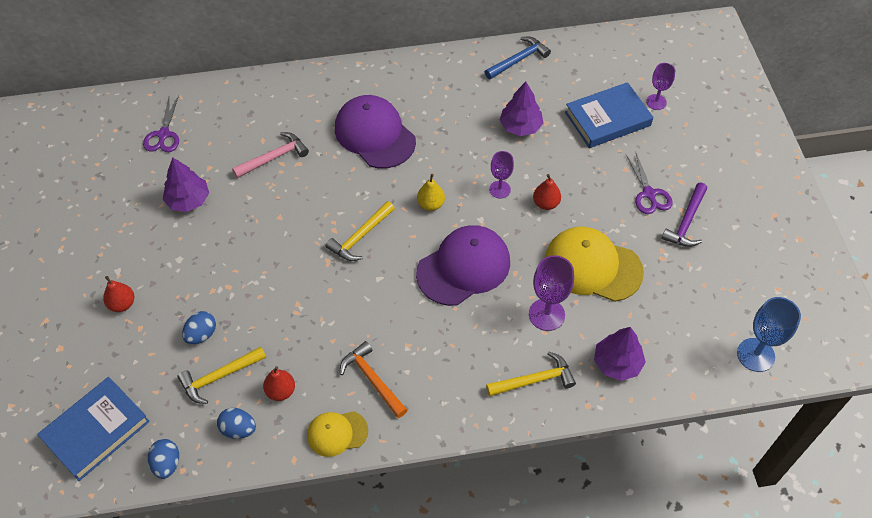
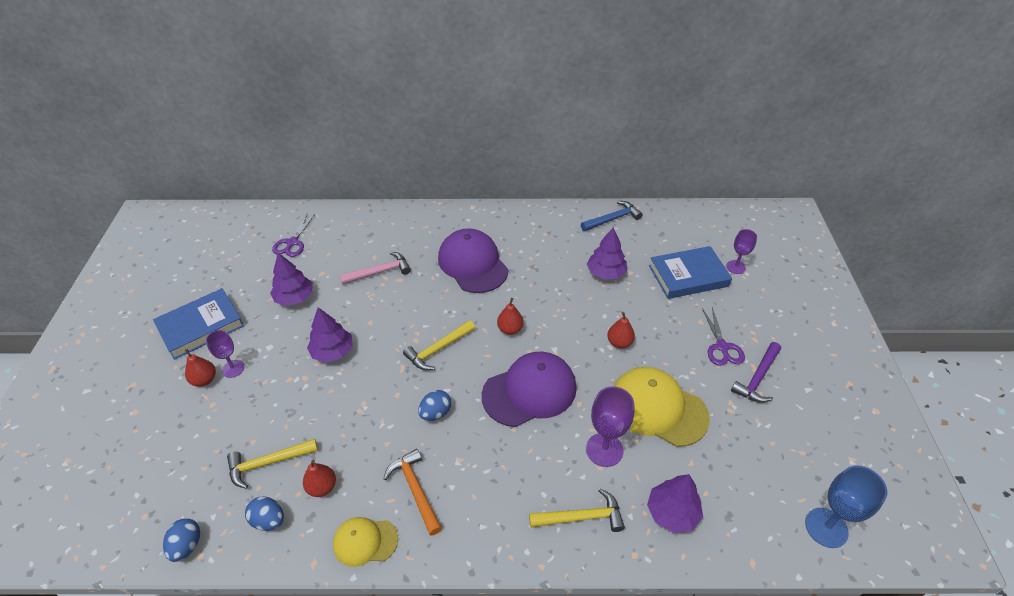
camera: 10 degrees right, 10 degrees down
blue book [37,377,150,481] -> blue book moved to [153,288,244,360]
blue egg [182,311,216,344] -> blue egg moved to [418,390,451,421]
yellow pear [417,174,445,211] -> red pear [497,298,524,335]
purple goblet [489,151,514,198] -> purple goblet moved to [206,330,245,378]
none -> purple tree [307,307,353,363]

